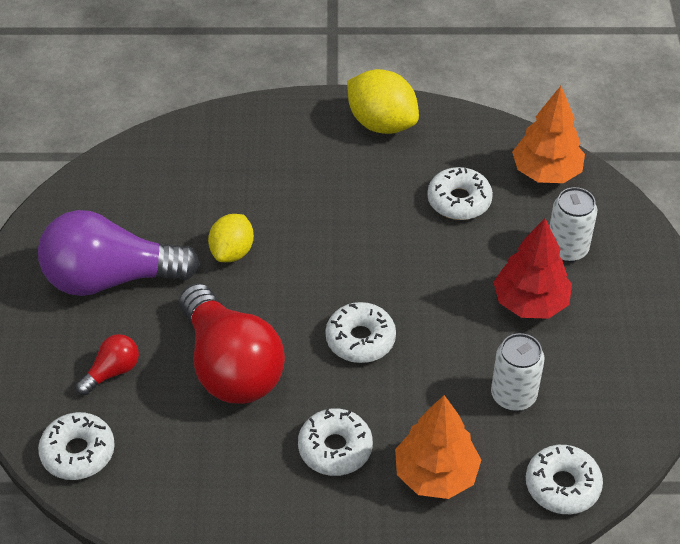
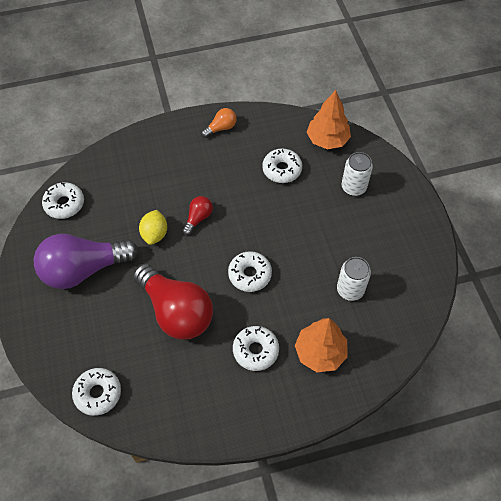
camera: 15 degrees left, 10 degrees up
red light bulb [76,334,139,395] -> red light bulb moved to [182,196,213,235]
yellow lemon [347,69,419,134] -> orange light bulb [201,108,237,138]
red tree [493,218,572,319] -> none
white donut [526,445,603,514] -> white donut moved to [42,182,84,219]

